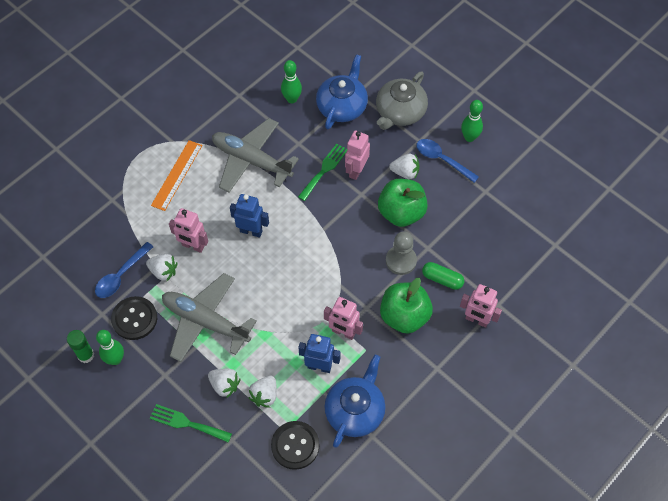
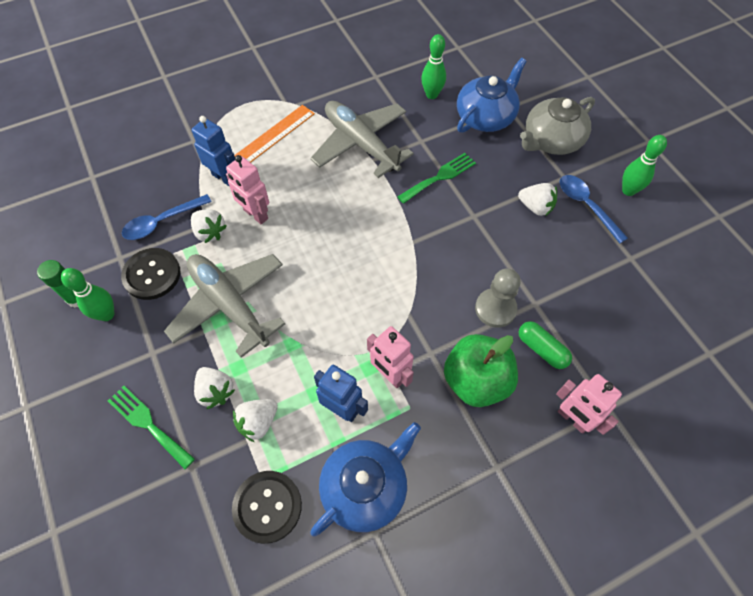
camera: 20 degrees right, 0 degrees up
blue robot [230,194,269,238] -> blue robot moved to [192,116,235,187]
pink robot [345,131,370,180] -> none
green apple [378,179,428,227] -> none

